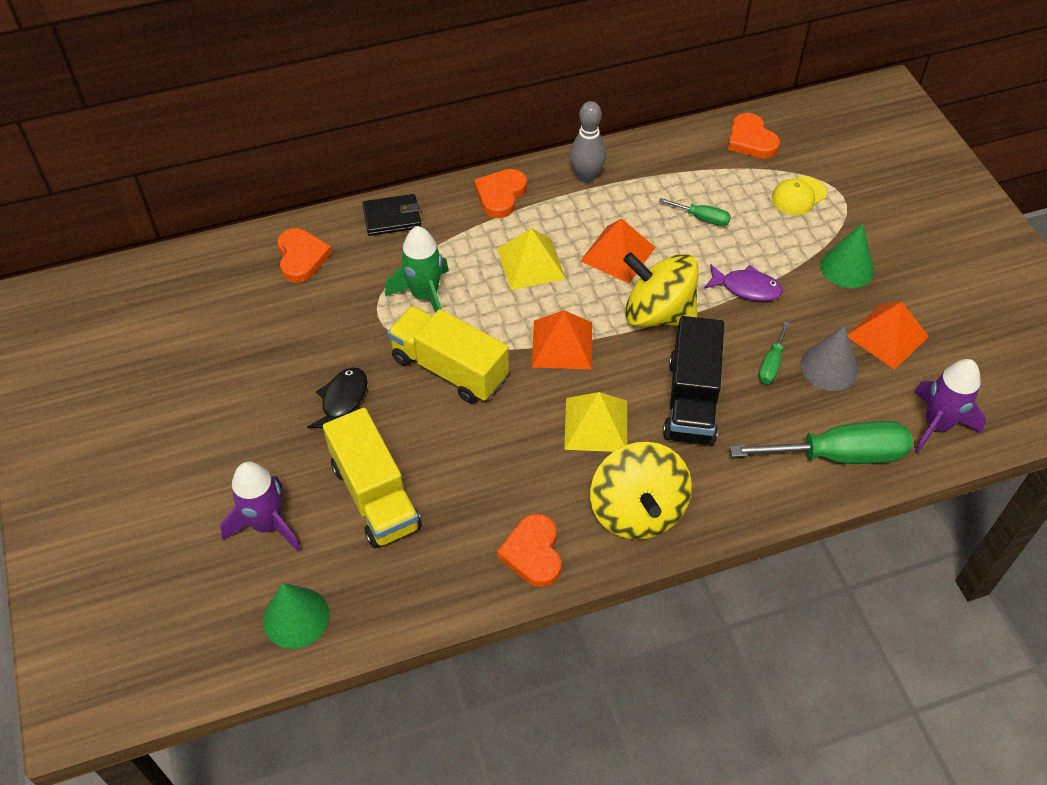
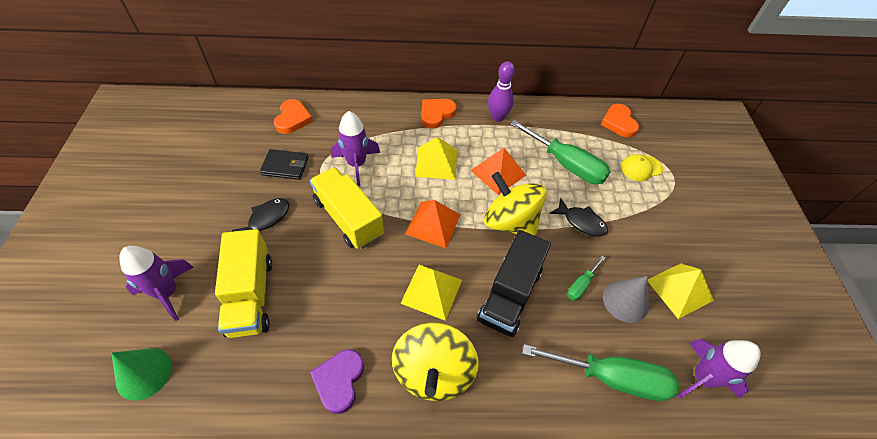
camera: 15 degrees right, 0 degrees up
black wallet [362,194,421,236] -> black wallet moved to [260,149,309,180]
green rocket [385,226,449,313] -> purple rocket [331,111,380,186]
orange heart [497,514,561,587] -> purple heart [310,349,364,414]
grey bowling pin [570,101,606,183] -> purple bowling pin [488,61,515,122]
green screwdriver [659,198,731,226] -> green screwdriver [510,120,611,184], size x2.11
purple fish [704,264,783,301] -> black fish [549,198,608,237]
green cone [820,223,875,288] -> none
orange pyramid [847,302,929,370] -> yellow pyramid [648,263,714,319]

